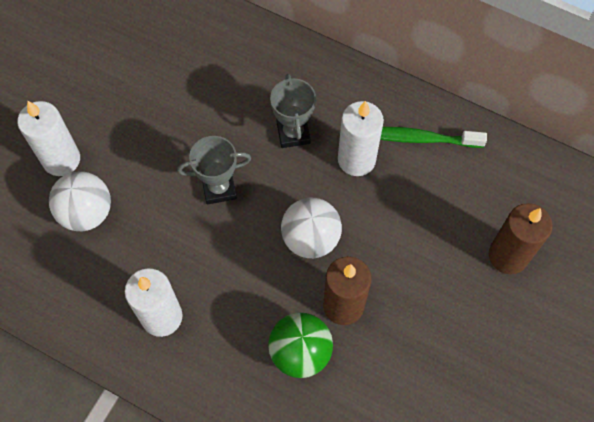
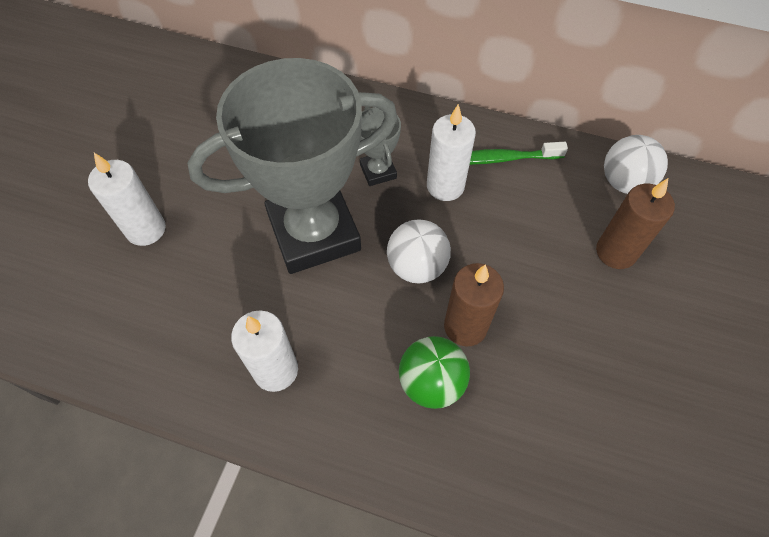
camera: 10 degrees left, 5 degrees down
white ball [49,171,111,231] -> white ball moved to [604,135,668,194]
grey trophy [177,136,251,205] -> grey trophy [187,58,397,274], size x2.39

